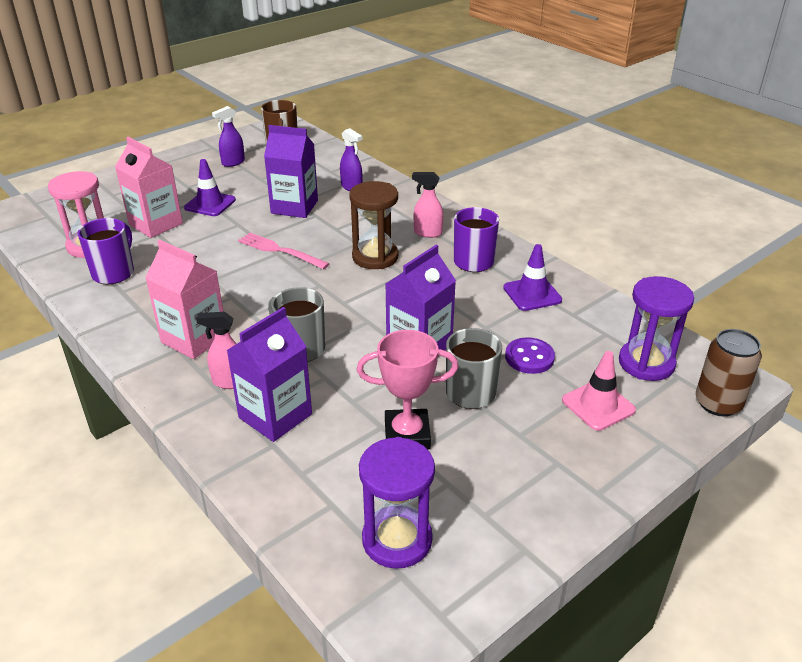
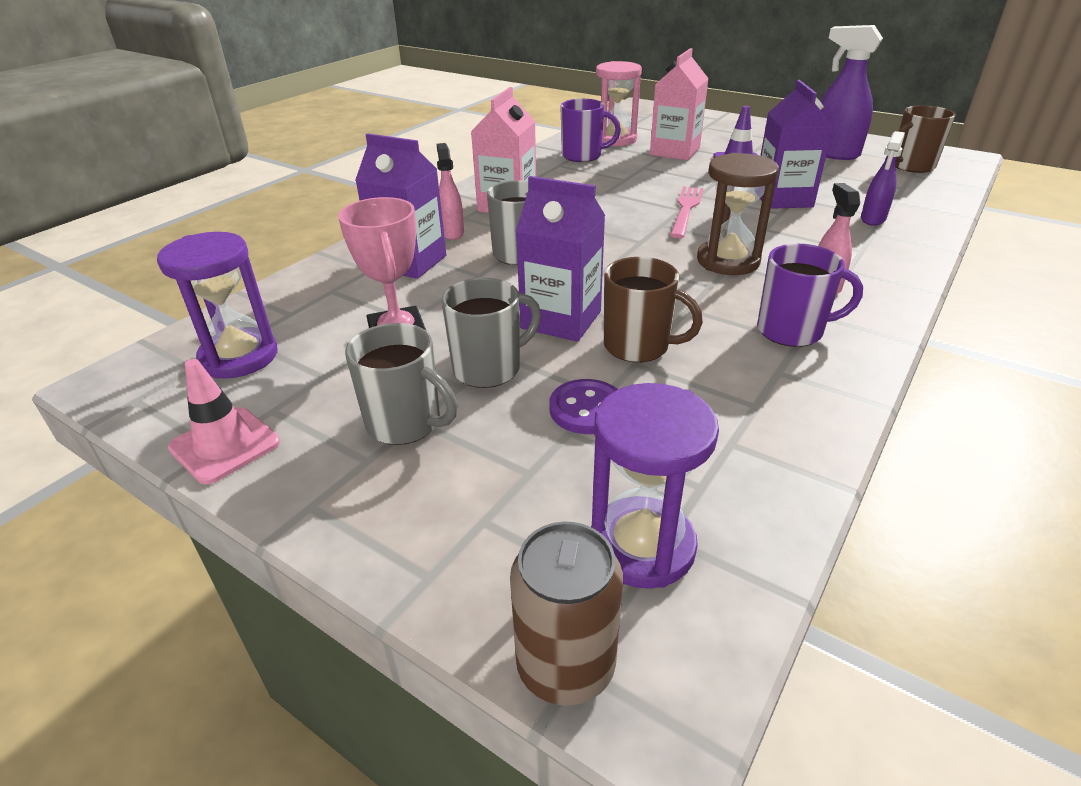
camera: 75 degrees right, 0 degrees up
purple spray bottle [212,106,245,167] -> purple spray bottle [820,25,883,160], size x1.67
purple traffic cone [503,244,562,311] -> none
pink traffic cone [562,351,636,431] -> pink traffic cone moved to [168,359,280,485]
none -> grey mug [345,323,457,445]
none -> brown mug [604,257,703,362]

